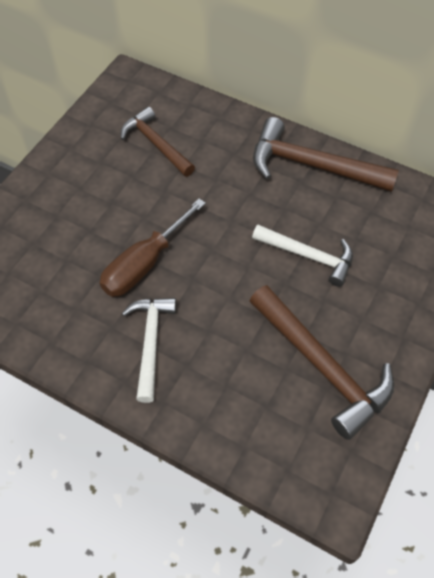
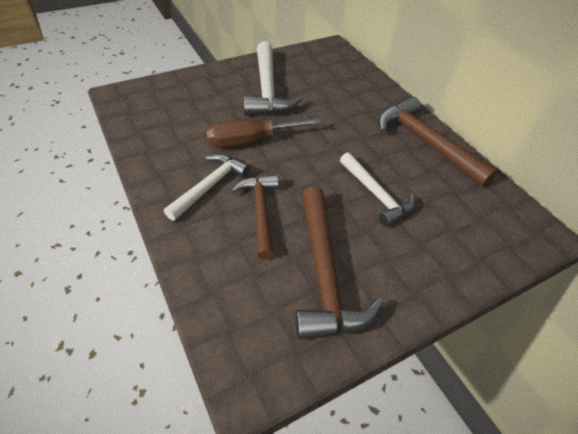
camera: 30 degrees right, 10 degrees down
brown hammer [121,107,195,177] -> brown hammer moved to [232,175,279,260]
none -> white hammer [244,42,302,115]

